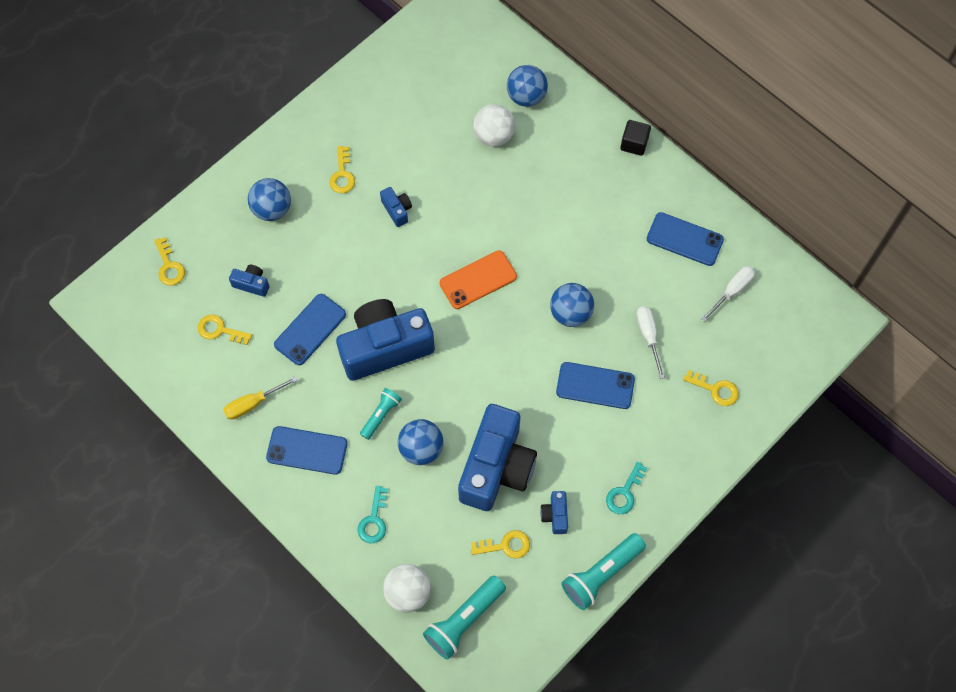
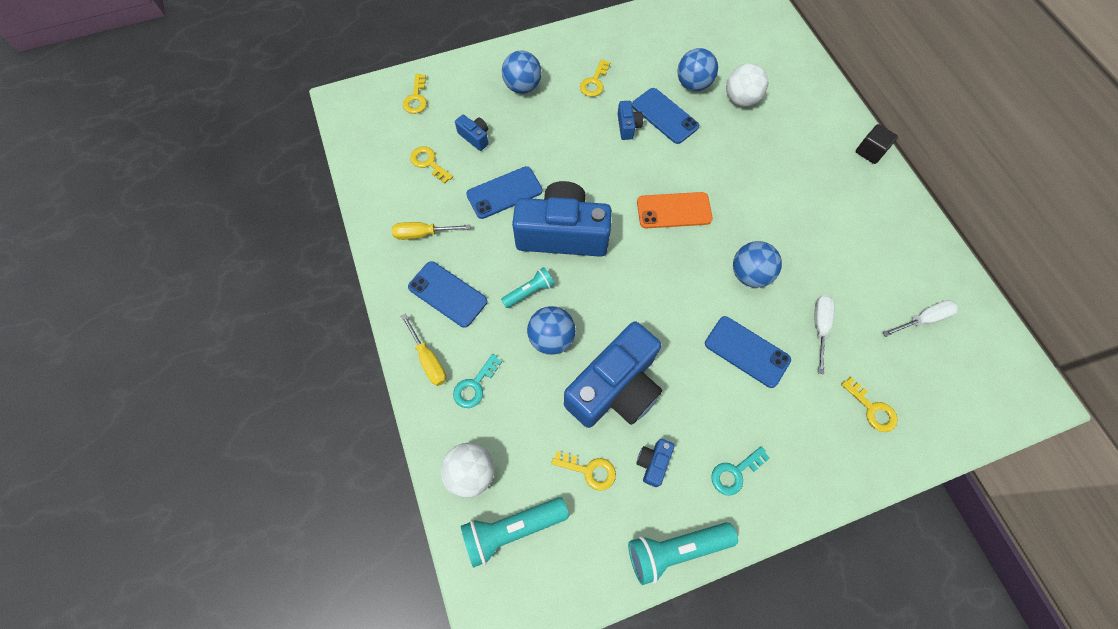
camera: 25 degrees right, 0 degrees up
blue ball [507,65,548,107] -> blue ball moved to [678,48,718,91]
blue phone [647,212,724,266] -> blue phone moved to [632,88,699,144]
none -> yellow screwdriver [401,314,446,386]

